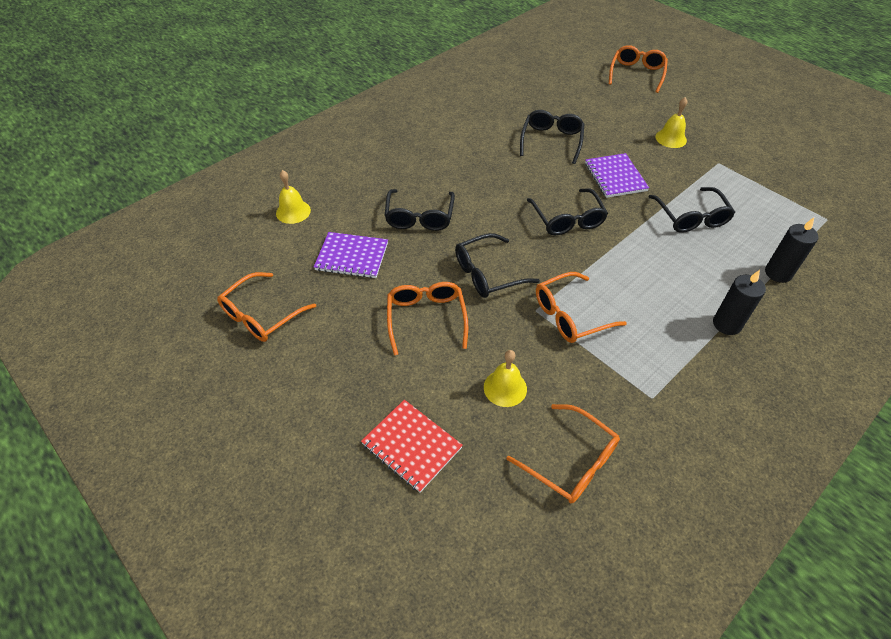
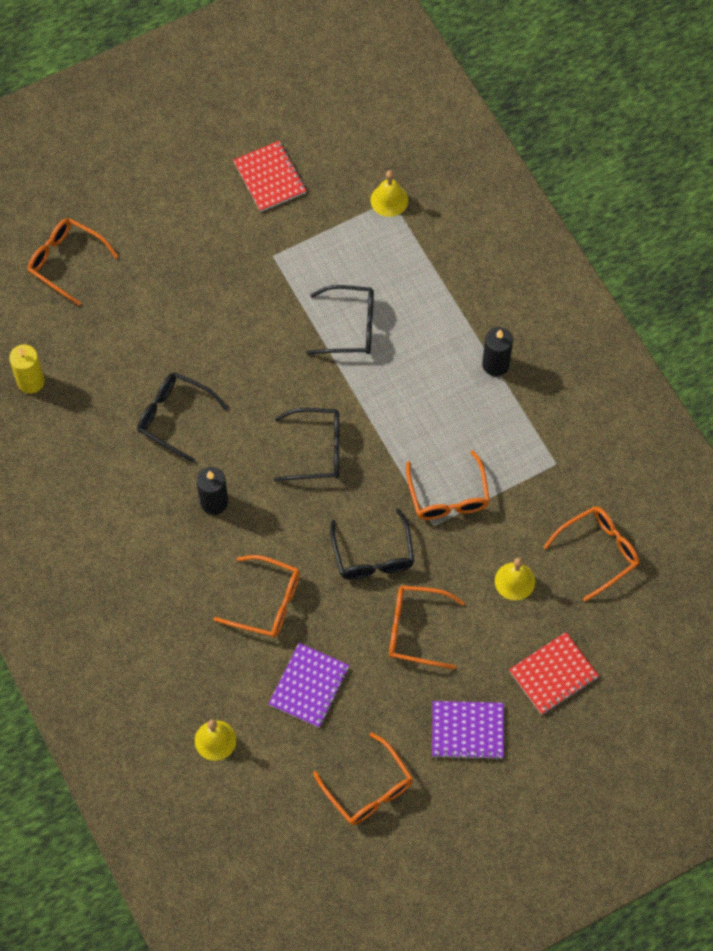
camera: 75 degrees left, 15 degrees up
black glasses [385,189,455,231] -> orange glasses [214,555,300,638]
purple notebook [585,153,649,198] -> purple notebook moved to [432,701,504,760]
yellow bell [655,97,688,148] -> yellow bell moved to [371,170,408,217]
black candle [765,217,819,283] -> black candle moved to [197,467,228,515]
none -> yellow candle [9,344,45,394]
none -> red notebook [233,141,307,212]

